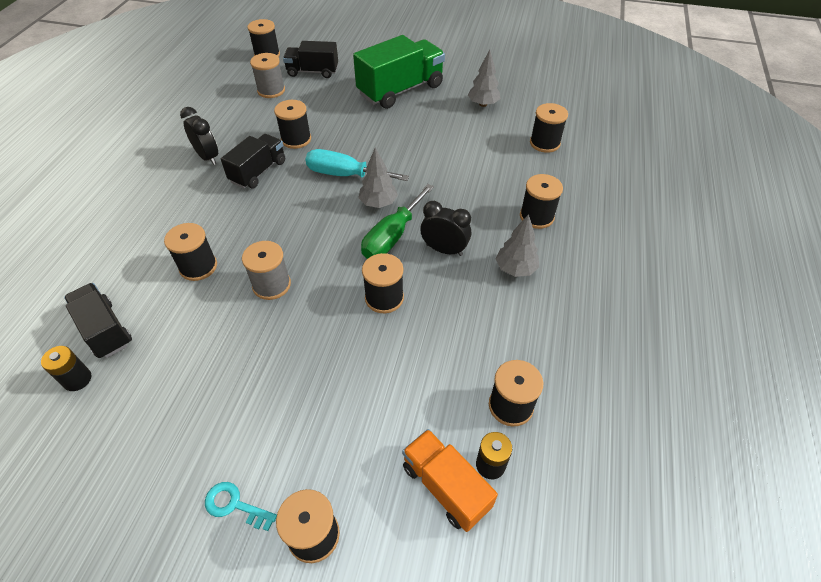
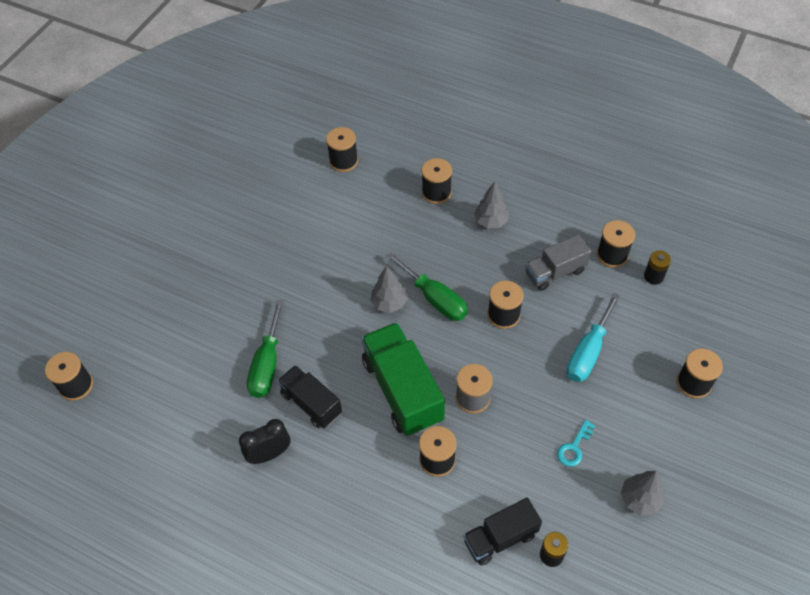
camera: 75 degrees left, 5 degrees up
turquoise key [205,482,277,531] -> turquoise key moved to [557,420,595,467]
grey spool [250,53,285,98] -> none
black spool [274,100,311,149] -> green screwdriver [247,300,284,398]
black truck [283,41,338,78] -> none
turquoise screwdriver [305,149,409,181] -> turquoise screwdriver moved to [566,293,620,382]
green truck [353,35,445,109] -> green truck moved to [361,322,445,436]
orange truck [402,429,498,532] -> none
black clock [420,201,471,256] -> none
grey tree [468,50,501,107] -> grey tree moved to [621,471,665,516]
none -> grey truck [525,234,591,291]

